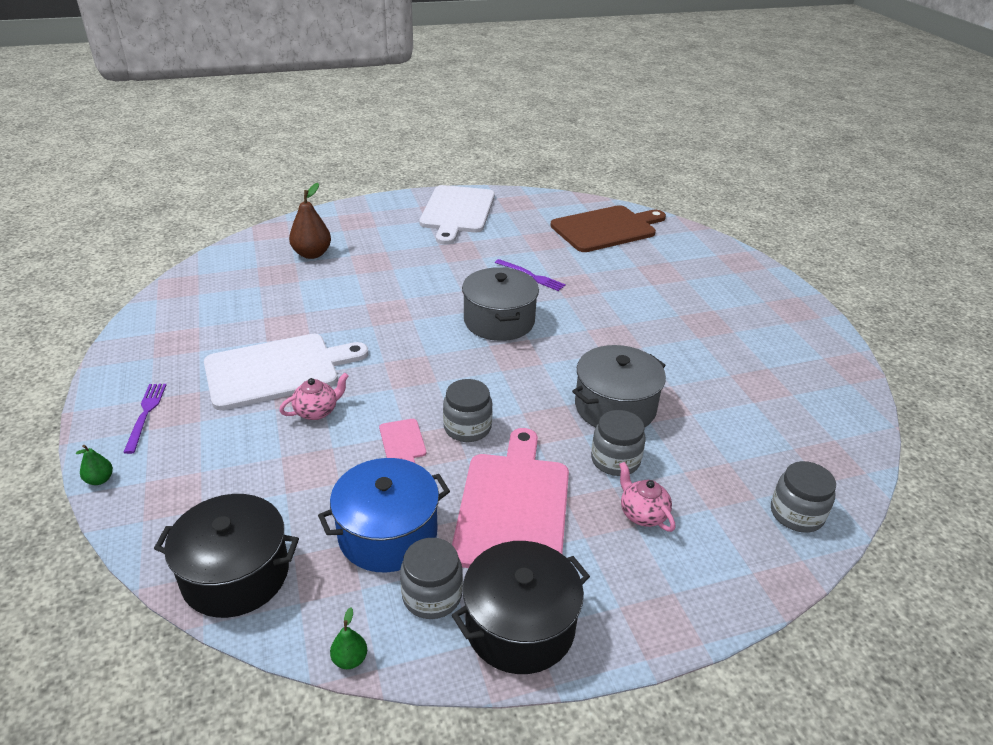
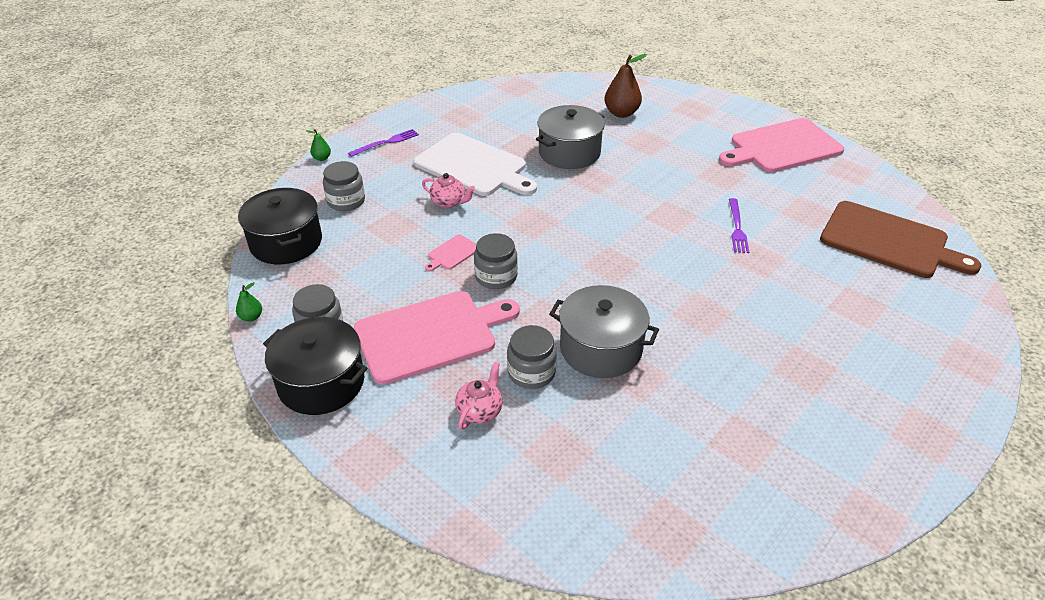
camera: 60 degrees right, 5 degrees up
blue pot [318,458,450,573] -> none
white cutting board [419,185,495,245] -> pink cutting board [719,118,844,173]
grey pot [462,267,539,341] -> grey pot moved to [536,105,605,169]
grey jar [771,461,836,533] -> grey jar moved to [323,161,365,211]

